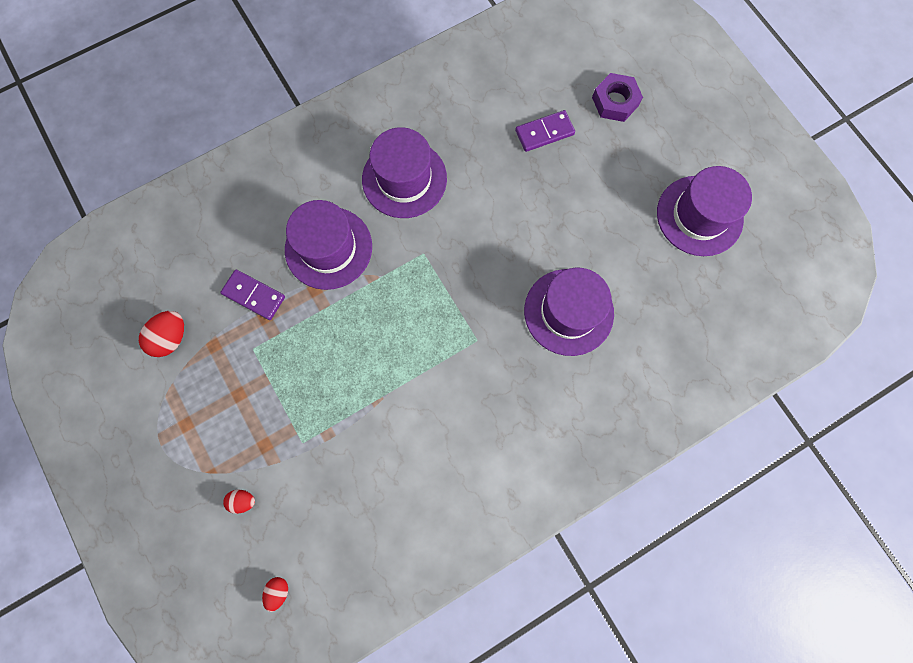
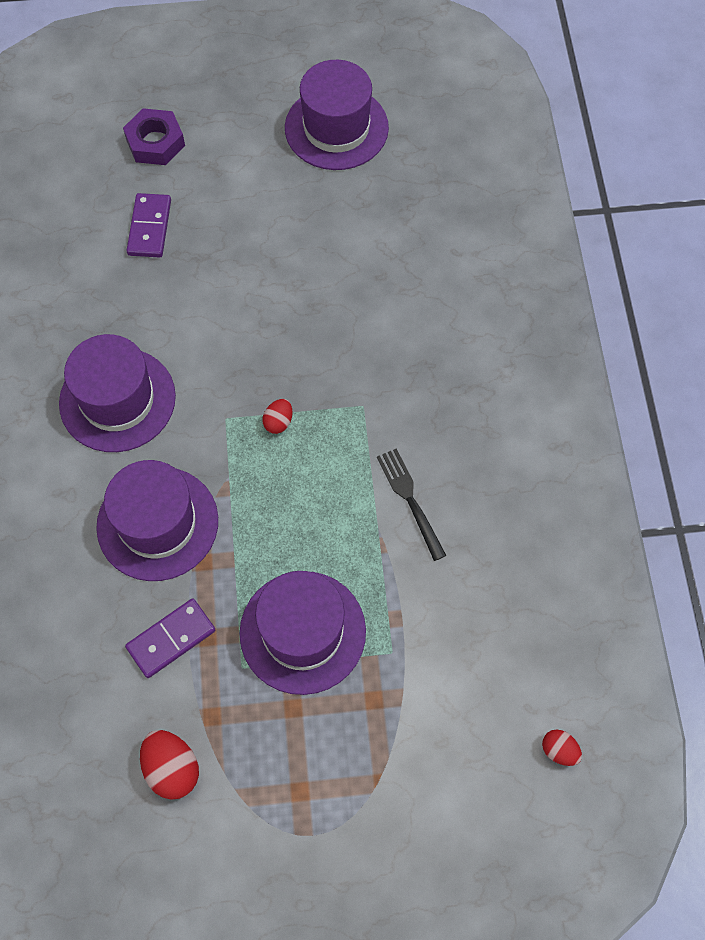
camera: 65 degrees left, 10 degrees down
red egg [223,490,255,514] -> red egg moved to [262,399,292,434]
purple hat [524,268,614,356] -> purple hat moved to [239,571,366,695]
none -> black fork [377,449,447,561]

